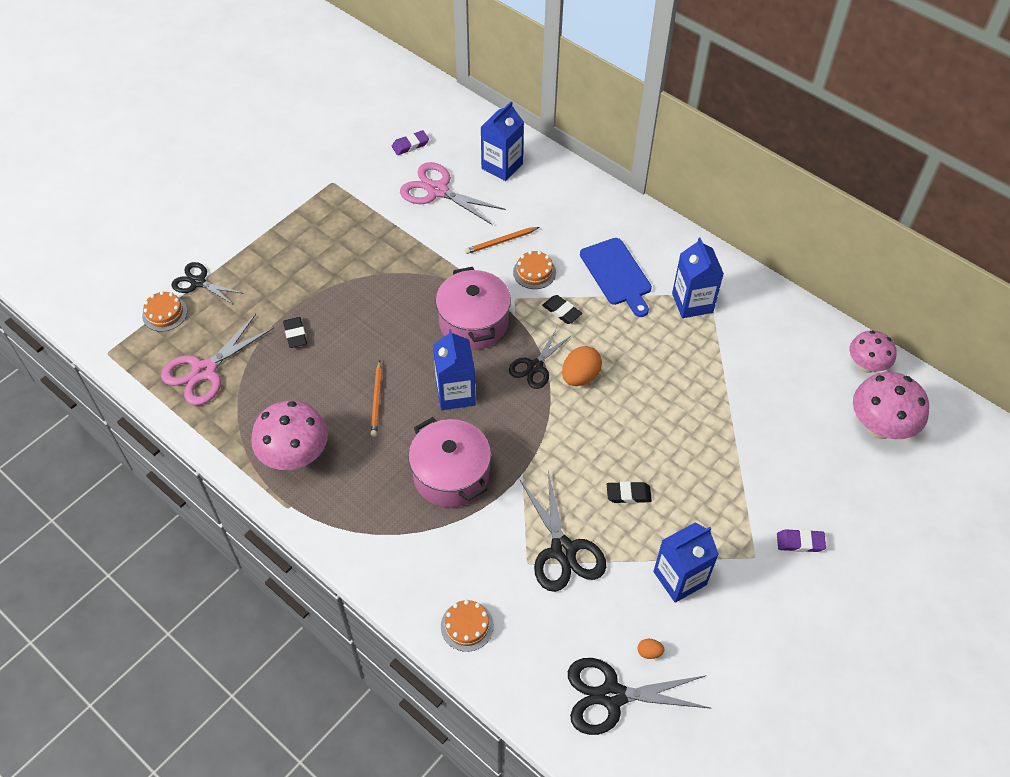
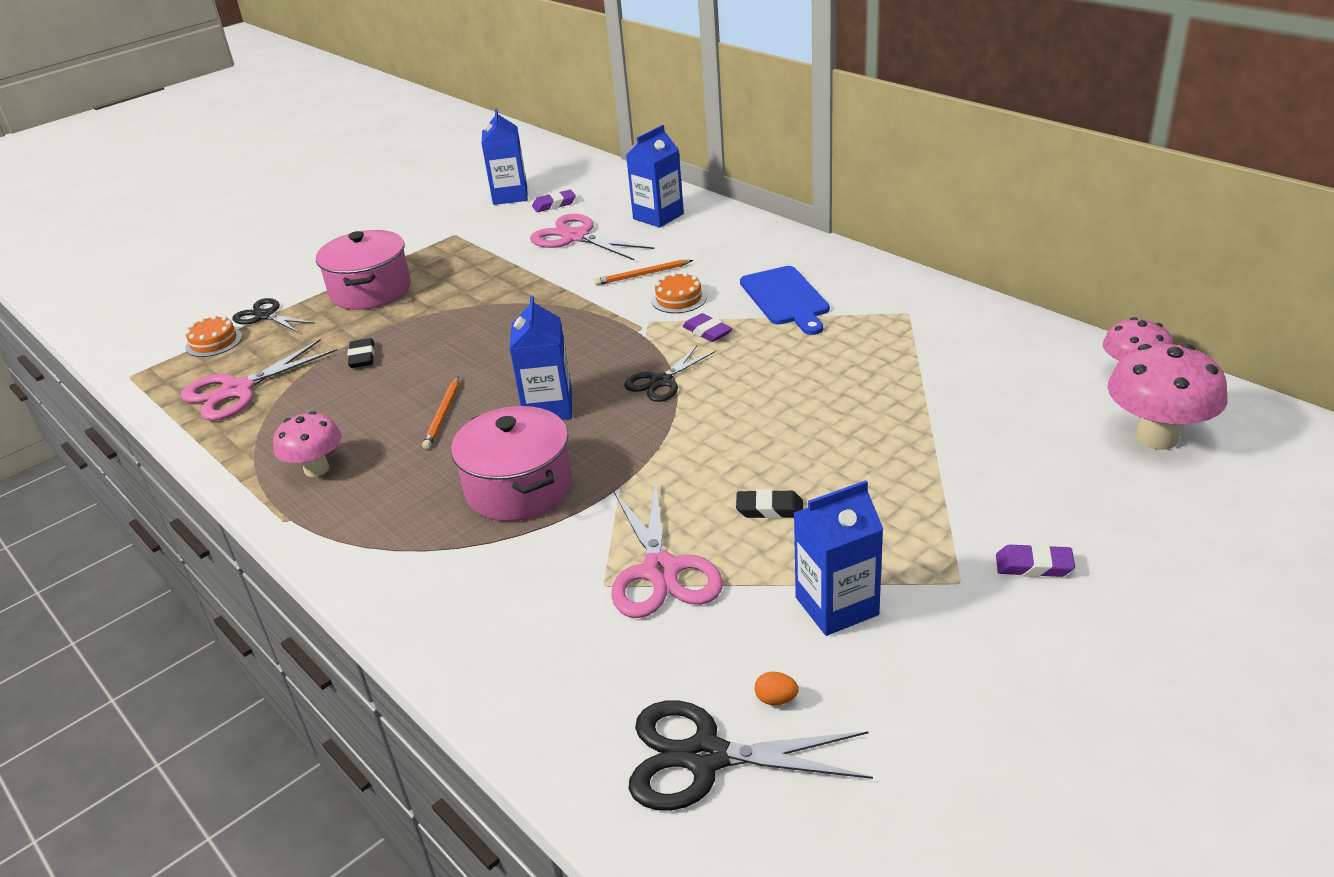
camera: 10 degrees right, 20 degrees down
pink mushroom [251,400,328,470] -> pink mushroom [273,411,341,477], size x0.65
pink pot [435,267,511,350] -> pink pot moved to [316,230,411,310]
orange cake [441,600,494,652] -> none
black scissors [520,472,606,592] -> pink scissors [611,481,723,618]
black eraser [542,295,582,324] -> purple eraser [682,313,733,342]
orange egg [562,346,602,386] -> none
blue carton [672,238,724,318] -> blue carton moved to [482,109,528,205]

